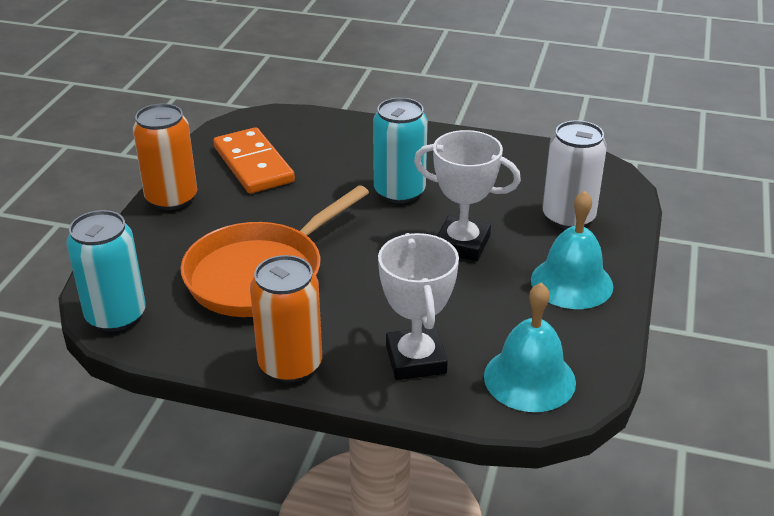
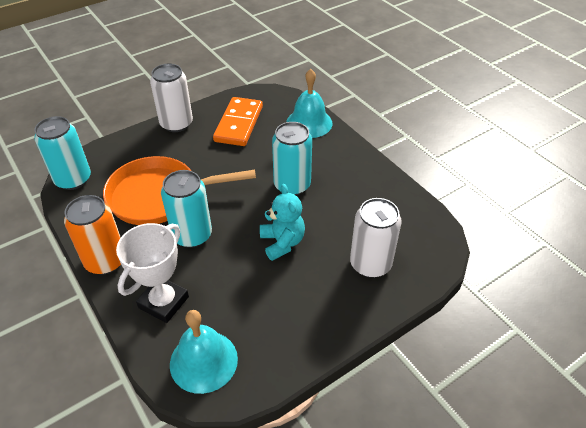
camera: 40 degrees right, 10 degrees up
orange can [133,104,197,210] -> white can [150,64,193,132]
white trophy [414,130,521,261] -> turquoise teddy bear [260,184,305,261]
turquoise bell [531,191,613,309] -> turquoise bell moved to [286,69,332,138]
none -> turquoise can [161,170,212,248]

